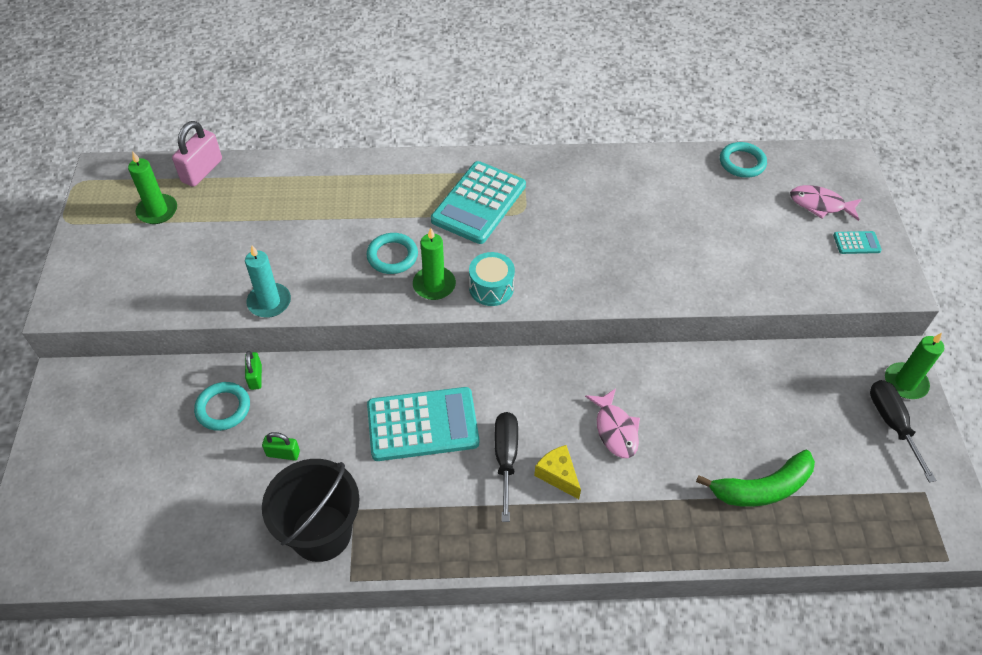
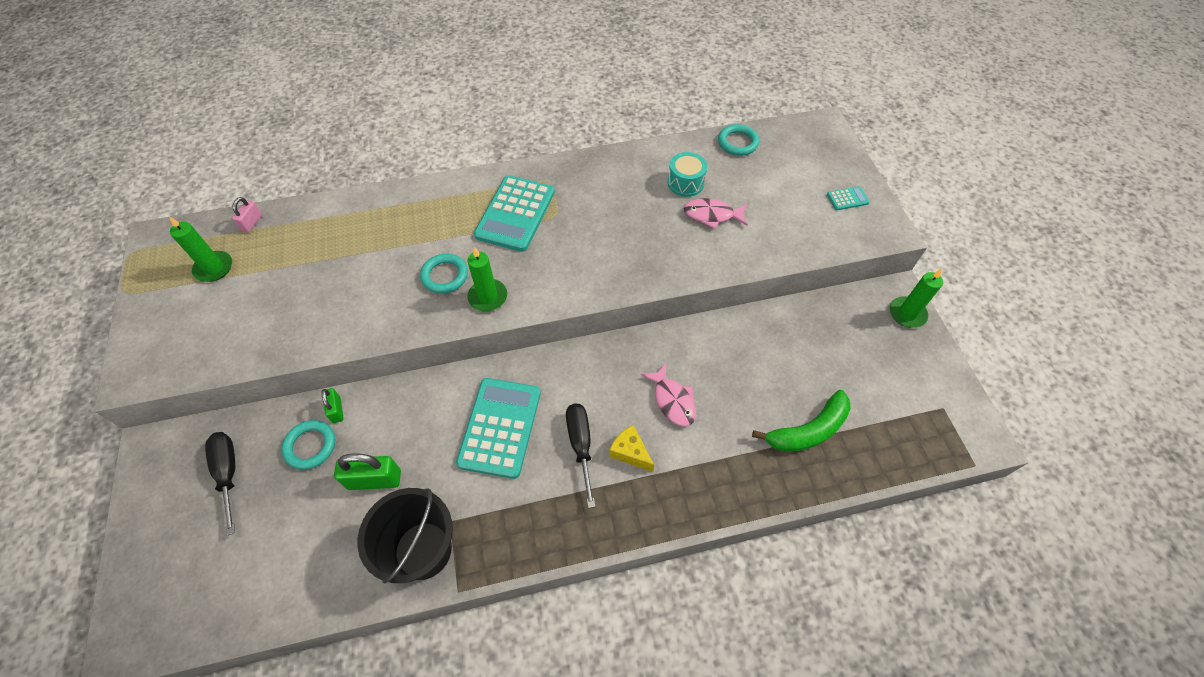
camera: 10 degrees left, 5 degrees up
pink padlock [172,121,222,187] -> pink padlock [232,197,262,232], size x0.58
turquoise candle [245,246,291,318] -> none
green padlock [262,432,300,460] -> green padlock [334,454,401,490], size x1.73
turquoise calculator [367,387,479,461] -> turquoise calculator turned 60 degrees counterclockwise [456,378,541,479]
turquoise drum [469,252,515,306] -> turquoise drum moved to [668,152,707,197]
pink fish [790,185,862,221] -> pink fish moved to [684,198,748,229]
black screwdriver [870,380,937,482] -> black screwdriver moved to [205,432,235,536]

